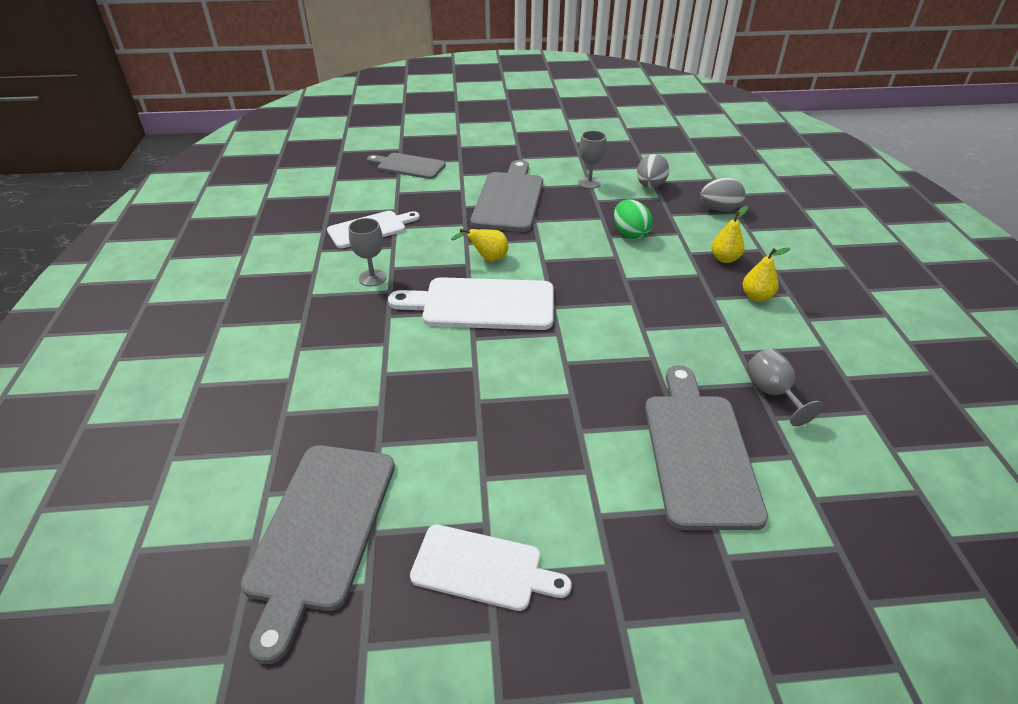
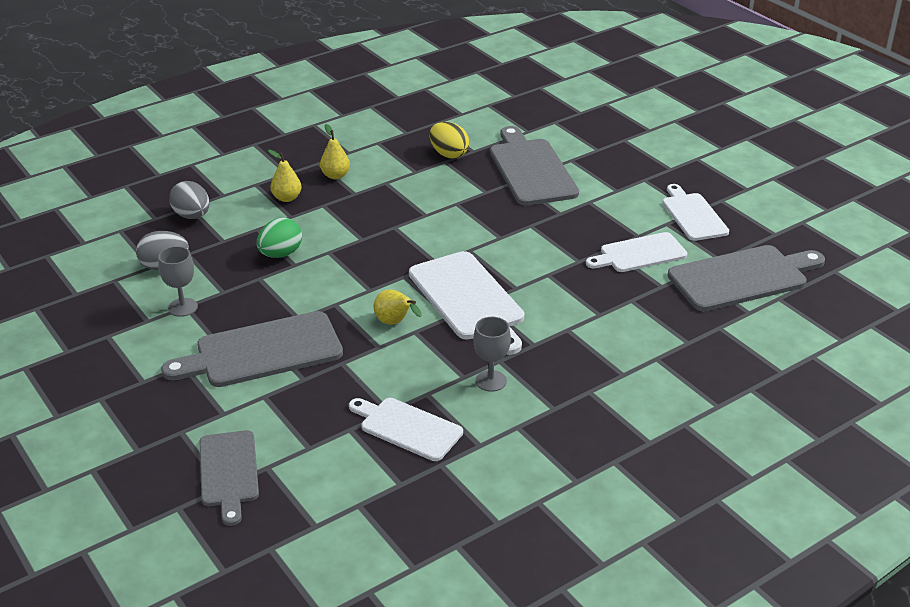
camera: 120 degrees left, 5 degrees down
grey cutting board [645,365,768,530] -> grey cutting board turned 105 degrees clockwise [490,126,579,206]
grey goblet [746,348,823,426] -> yellow egg [430,122,469,158]
none -> white cutting board [586,232,687,272]

